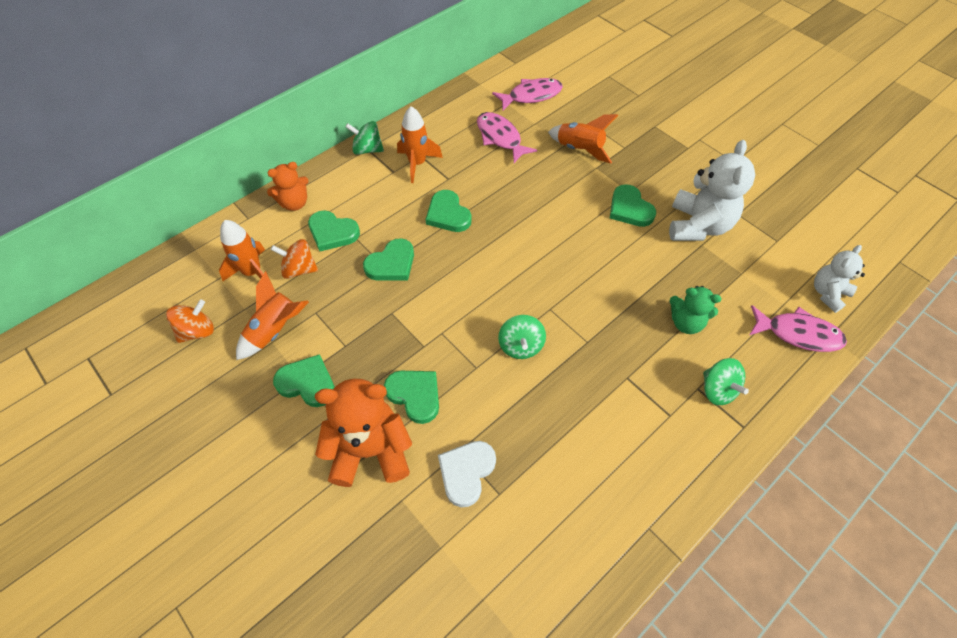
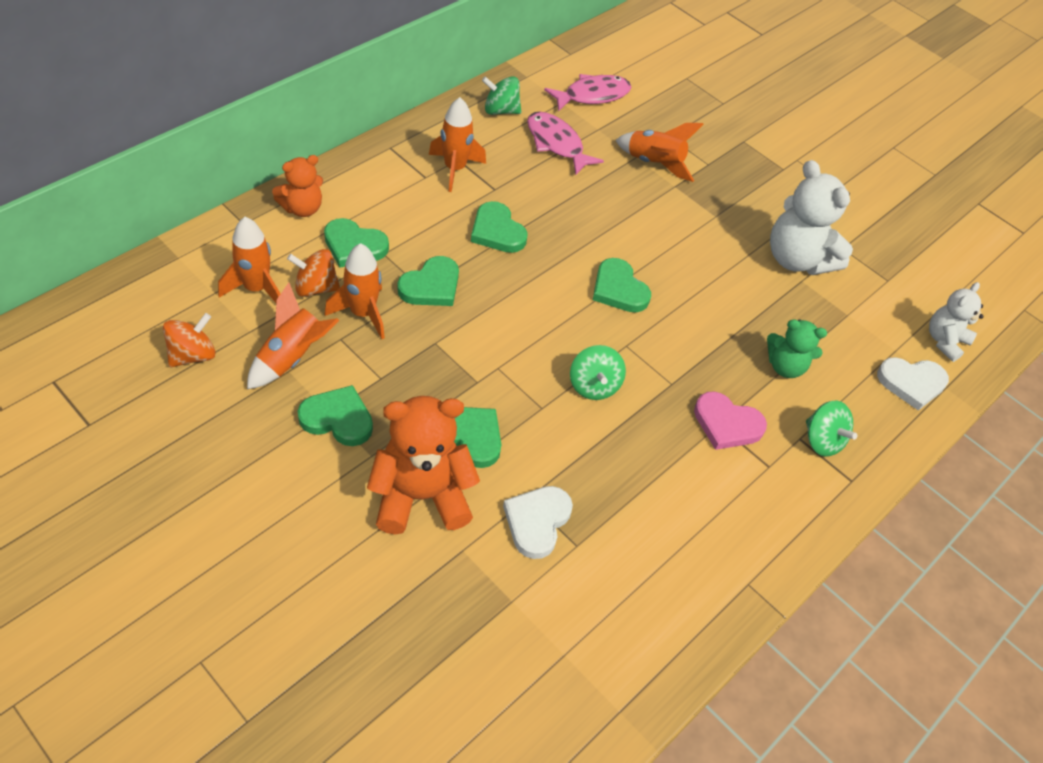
camera: 10 degrees left, 5 degrees down
green spinning top [346,121,384,155] -> green spinning top moved to [482,76,521,115]
green heart [610,184,656,227] -> green heart moved to [593,258,651,313]
white teddy bear [669,140,755,241] -> white teddy bear turned 135 degrees clockwise [770,160,853,275]
pink fish [749,305,847,352] -> white heart [877,357,949,411]
none -> orange rocket [325,243,385,339]
none -> pink heart [694,391,767,450]

